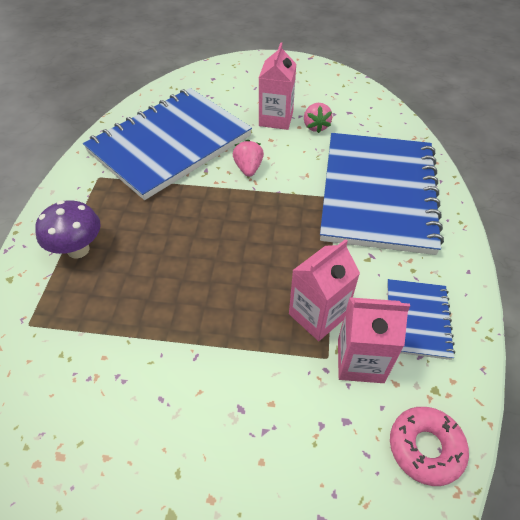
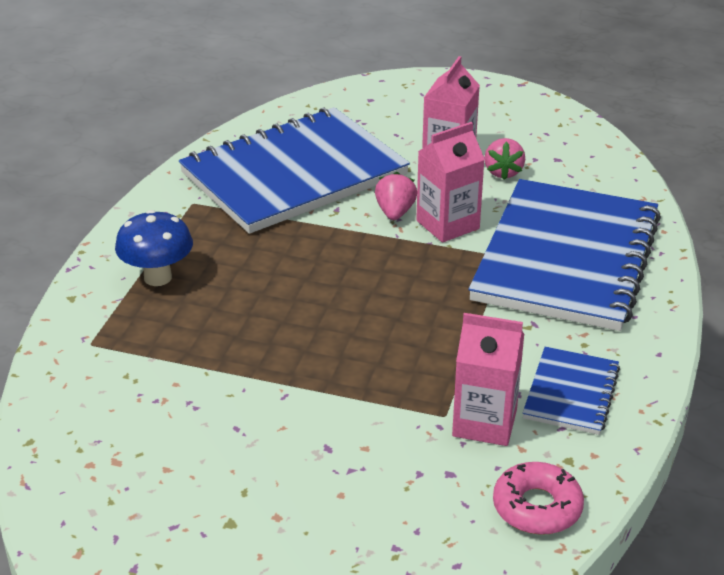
camera: 10 degrees right, 15 degrees down
purple mushroom [35,200,101,259] -> blue mushroom [115,210,193,286]
pink carton [289,239,360,341] -> pink carton moved to [416,122,485,243]

